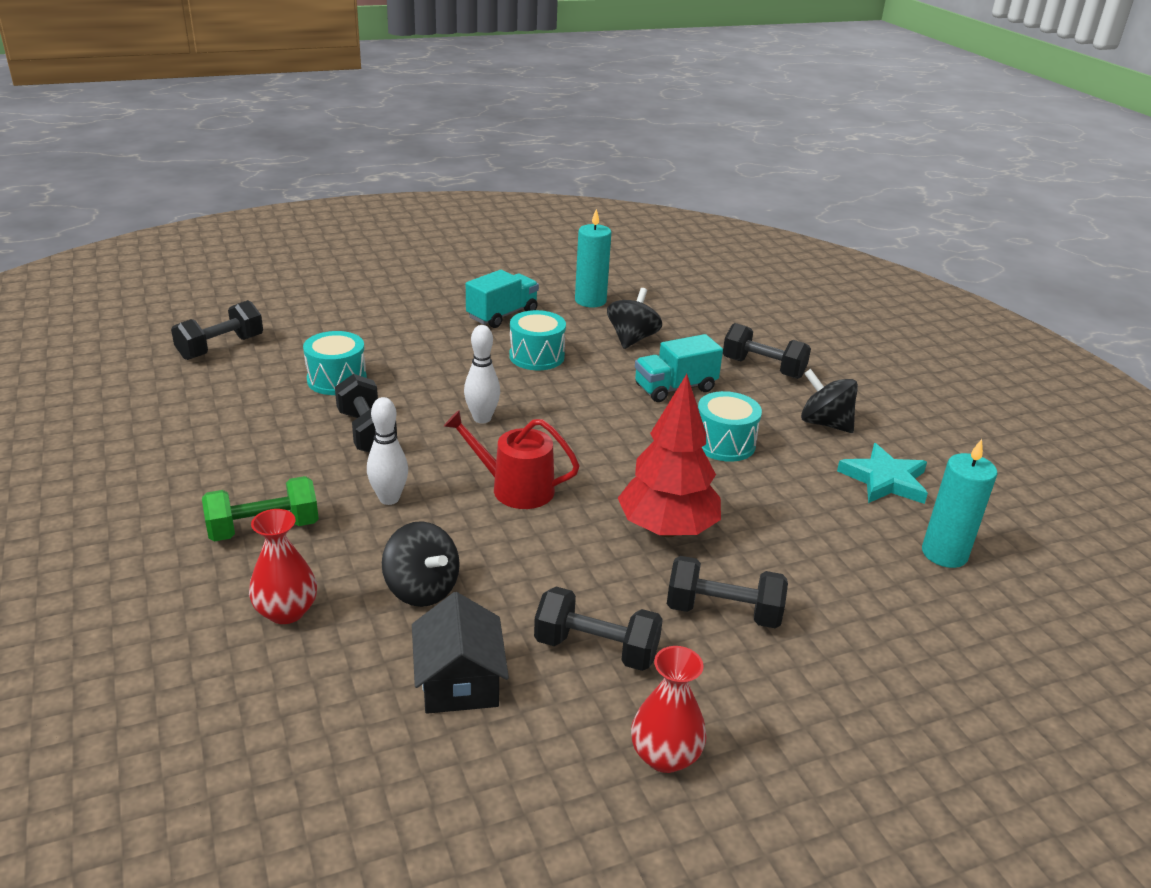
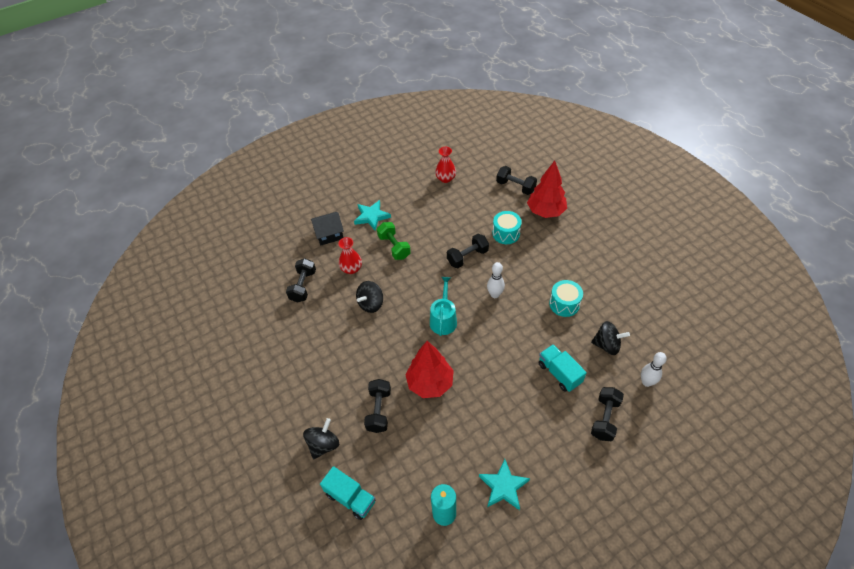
camera: 85 degrees right, 20 degrees up
white bowling pin [367,397,408,505] -> white bowling pin moved to [641,352,667,387]
black house [412,592,509,714] -> black house moved to [311,212,344,245]
red watering can [444,410,580,509] -> turquoise watering can [430,277,457,336]
turquoise truck [466,270,539,328] -> turquoise truck moved to [320,466,376,520]
black dumbbell [534,587,663,671] -> black dumbbell moved to [286,258,316,303]
turquoise candle [575,209,611,307] -> none
red vase [631,646,707,773] -> red vase moved to [435,147,456,183]
turquoise drum [698,391,762,462] -> none
black spinning top [801,369,858,433] -> black spinning top moved to [303,418,339,459]
none -> turquoise star [354,200,391,230]
none -> red tree [527,161,567,218]

